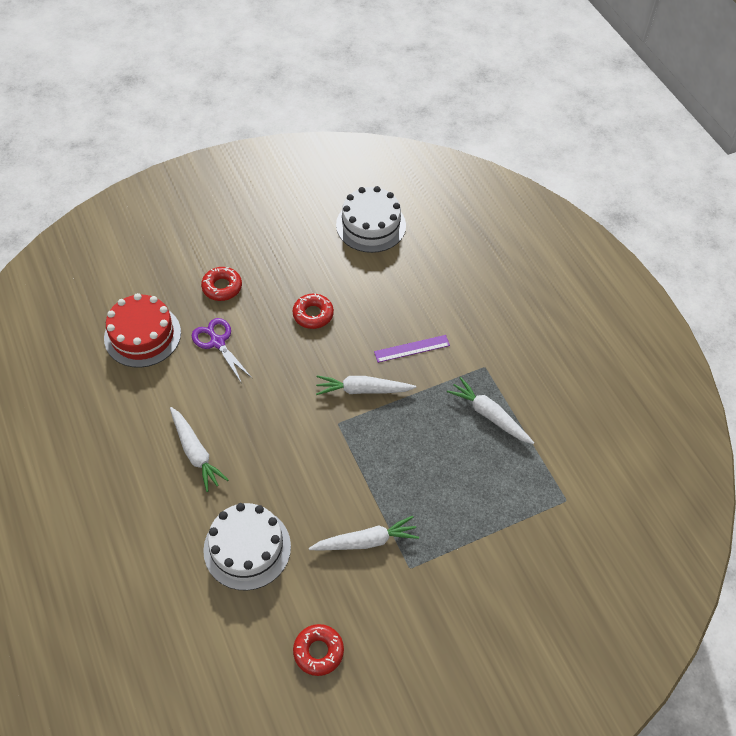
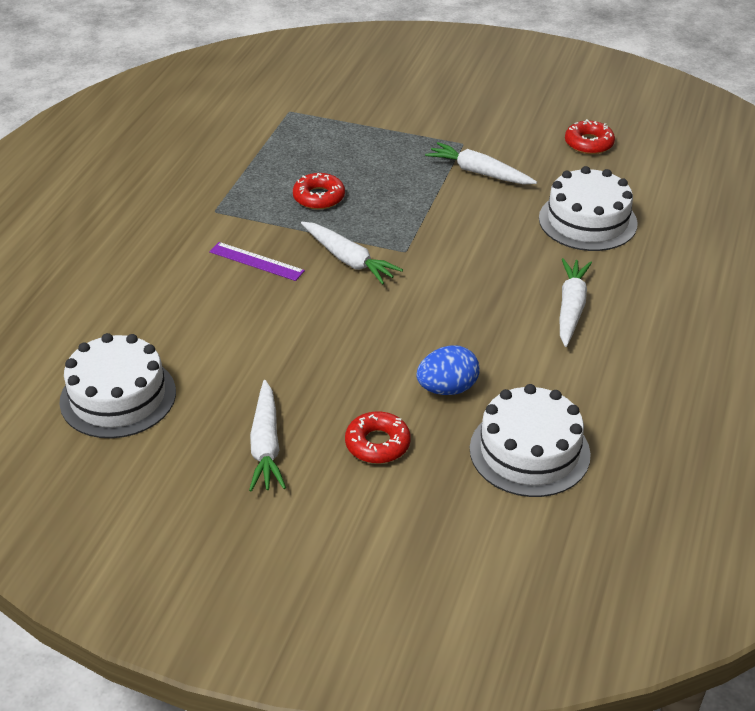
camera: 135 degrees left, 15 degrees down
red cake [104,293,181,368] -> white cake [470,384,591,497]
purple scissors [192,318,253,382] -> blue egg [416,345,480,395]
red donut [293,293,334,329] -> red donut moved to [293,173,345,210]
white carrot [447,377,534,444] -> white carrot moved to [249,380,286,491]

